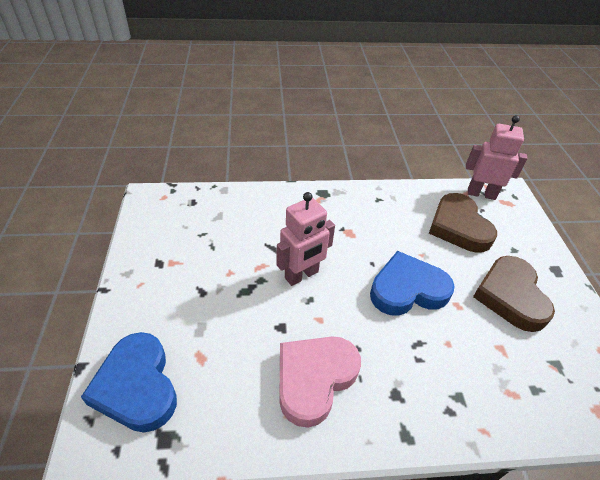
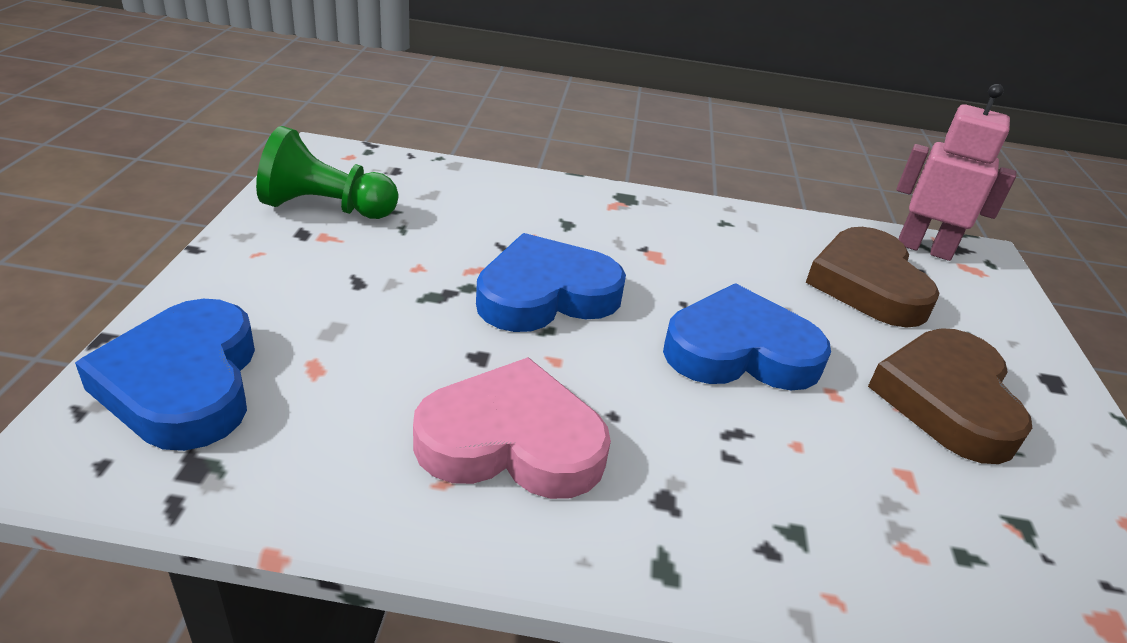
camera: 10 degrees right, 10 degrees down
pink robot [276,192,335,286] -> blue heart [476,233,626,332]
pink heart [279,337,361,428] -> pink heart turned 45 degrees clockwise [413,357,611,499]
none -> green pawn [256,126,399,219]

